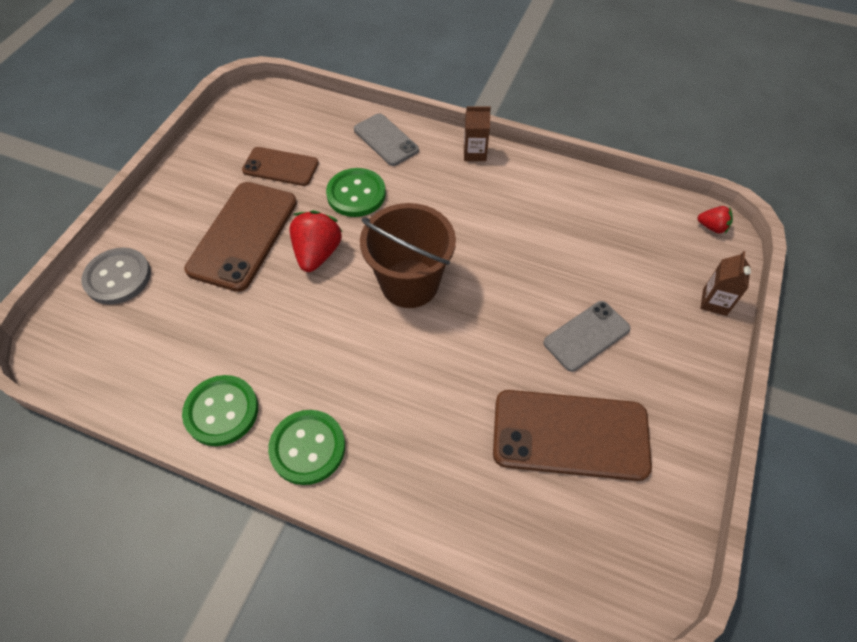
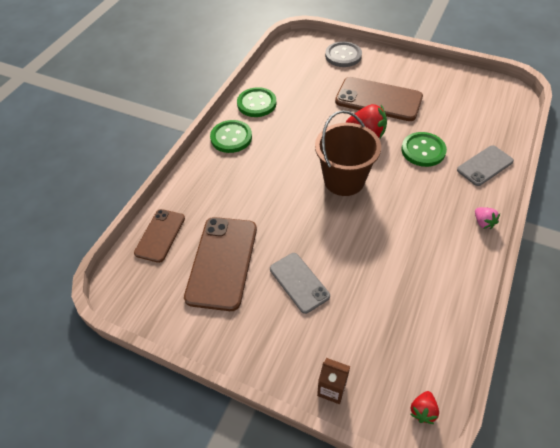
camera: 95 degrees right, 5 degrees down
brown phone [242,147,319,186] -> brown phone moved to [134,209,185,263]
brown carton [464,106,491,161] -> pink strawberry [475,207,500,229]

